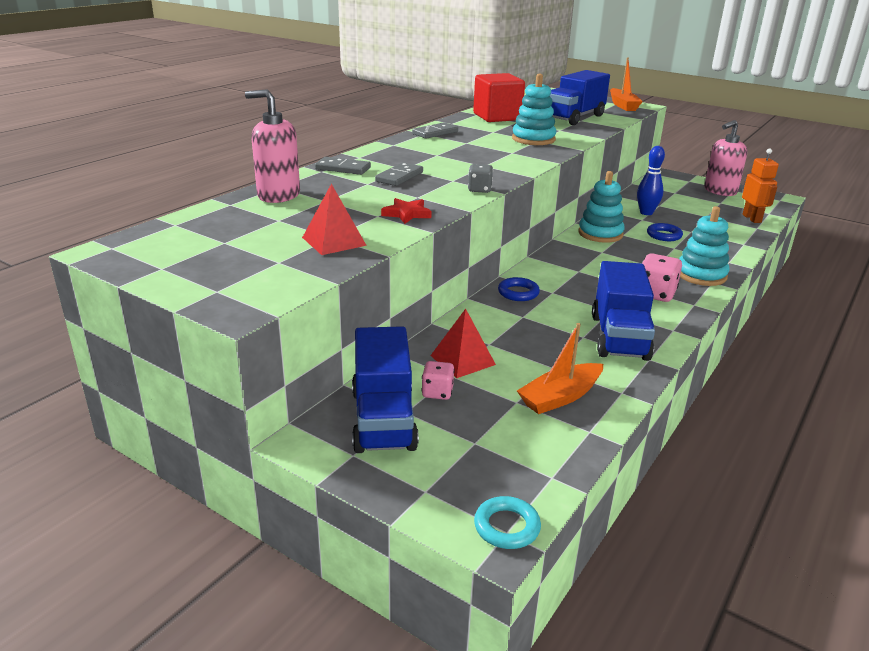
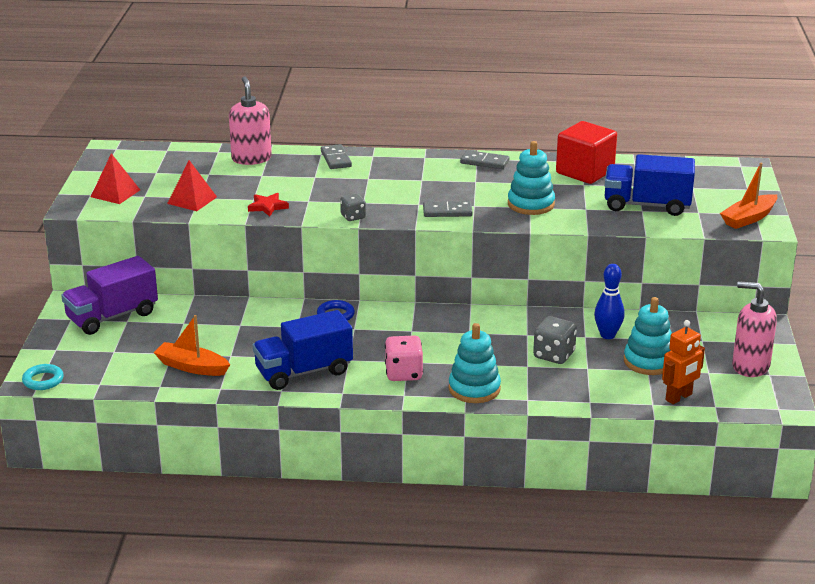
camera: 60 degrees right, 0 degrees up
blue truck [352,326,419,453] -> purple truck [61,256,158,335]
grey domino [375,162,423,186] -> grey domino moved to [423,201,473,217]
pink dice [421,361,455,400] -> none
red pyramid [430,309,496,378] -> red pyramid moved to [91,153,140,204]
turquoise stacking toy [578,171,625,243] -> turquoise stacking toy moved to [624,297,672,375]
blue ring [647,223,683,241] -> grey dice [533,316,577,364]

